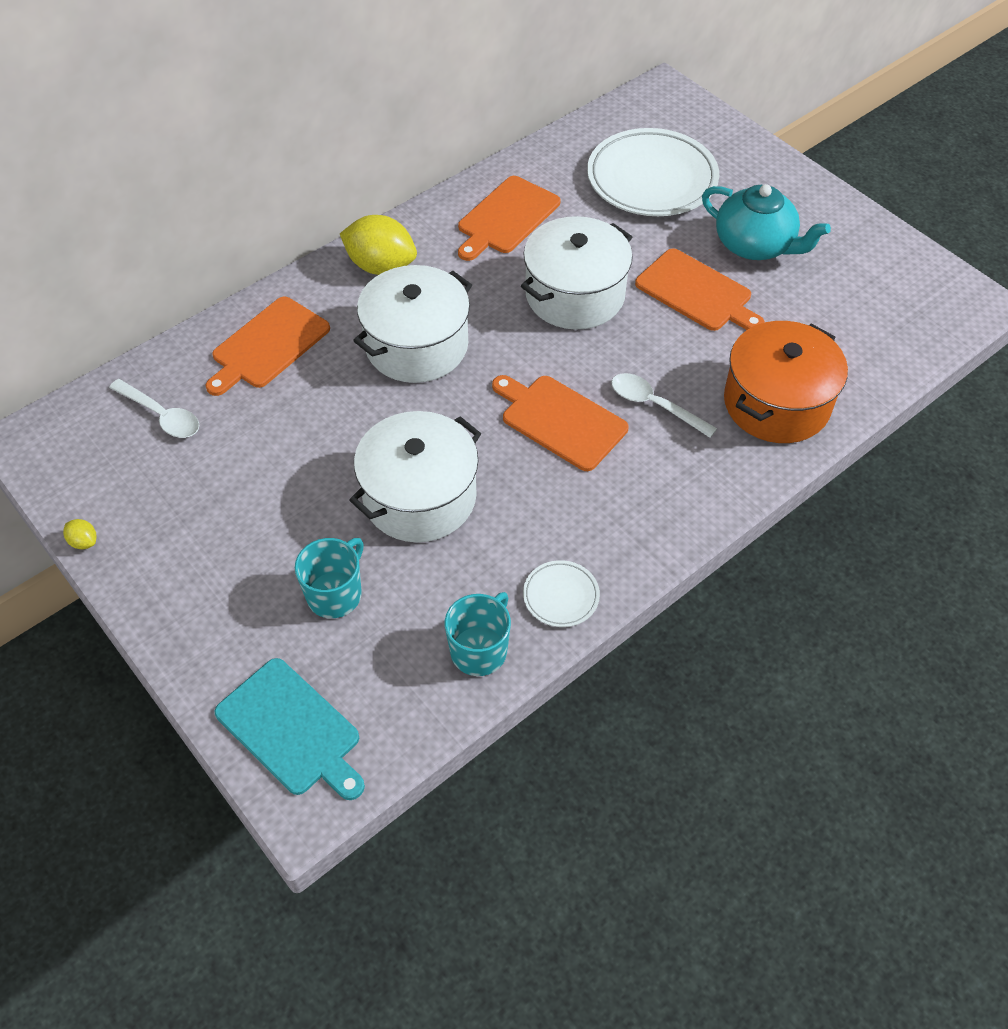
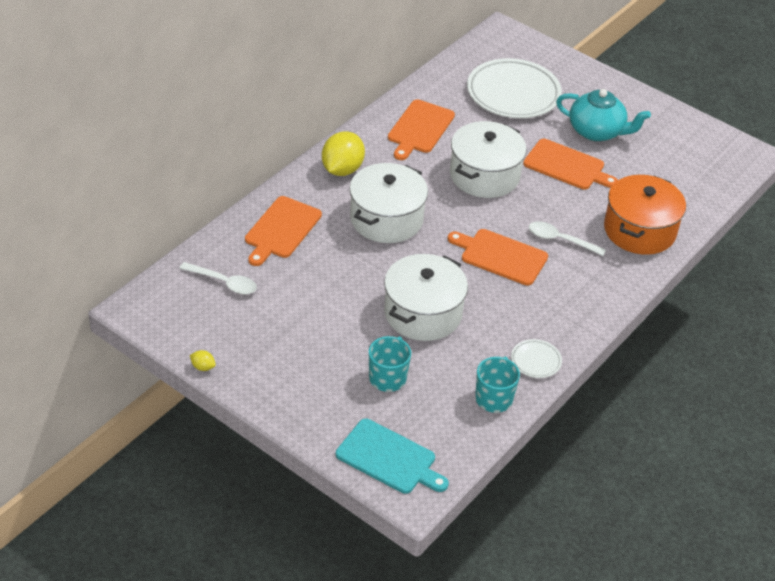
camera: 15 degrees left, 10 degrees down
yellow lemon [340,215,417,275] -> yellow lemon turned 75 degrees counterclockwise [322,131,365,176]

